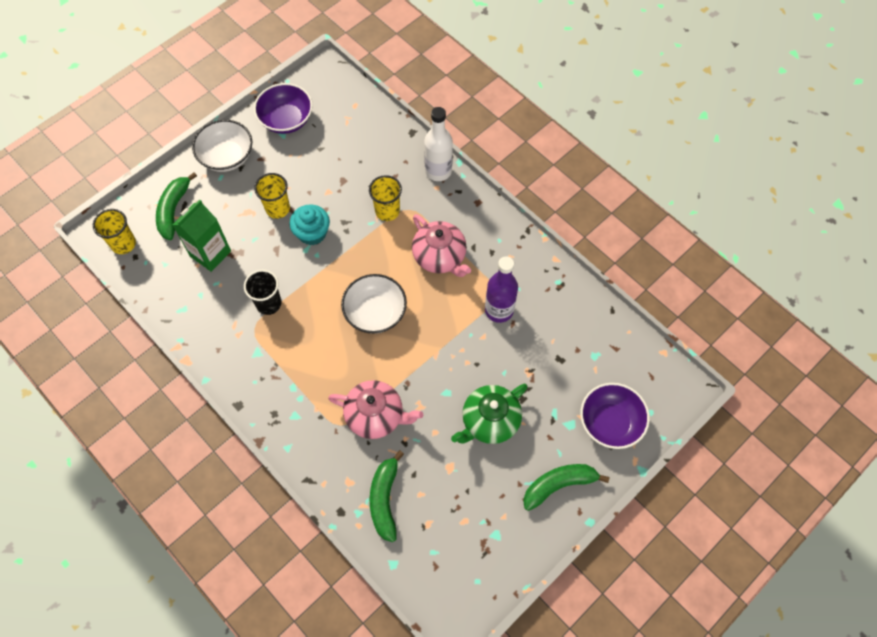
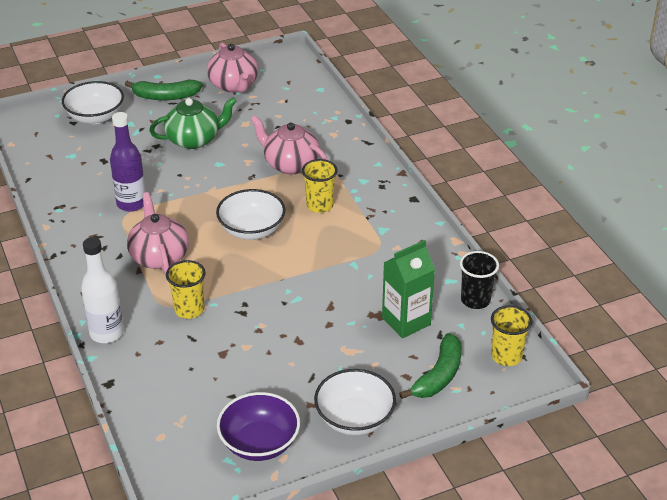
camera: 160 degrees left, 25 degrees down
black cup [244,270,282,315] -> black cup moved to [460,251,499,309]
yellow cup [254,173,290,219] -> yellow cup moved to [302,159,338,213]
turquoise cupcake [289,204,330,245] -> none
green banana [370,450,404,542] -> none
purple bowl [580,383,650,449] -> white bowl [62,81,124,124]
none -> pink teapot [207,43,258,92]

